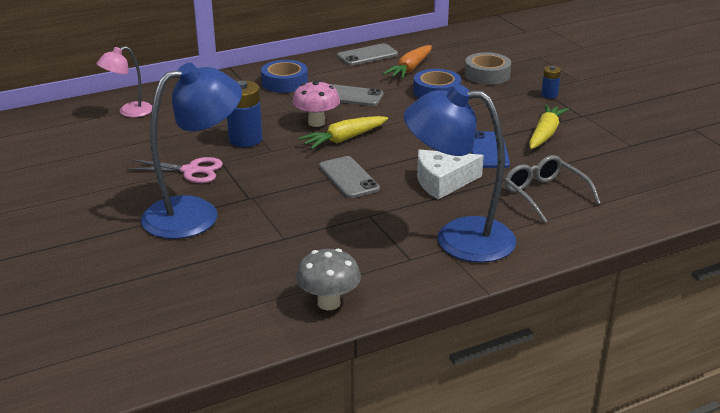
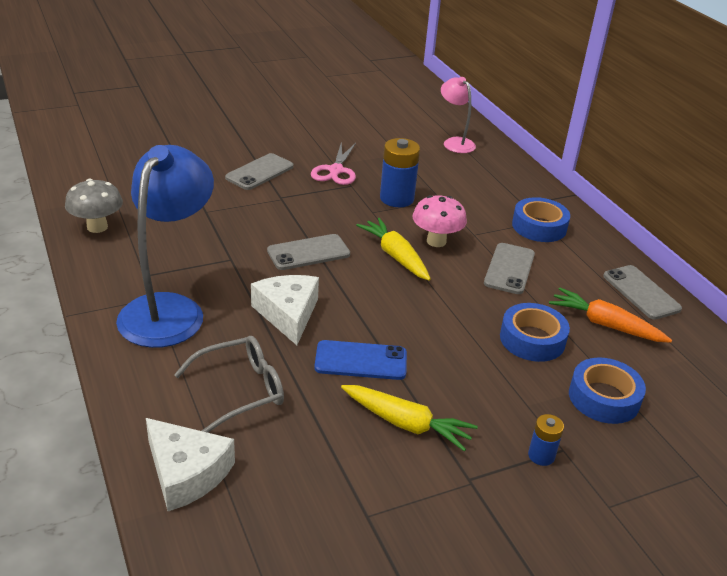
camera: 90 degrees right, 5 degrees up
blue lamp [141,63,242,239] -> grey phone [225,153,293,190]
grey tape [465,52,511,85] -> blue tape [569,358,646,424]
none -> white cheese [146,418,235,511]

